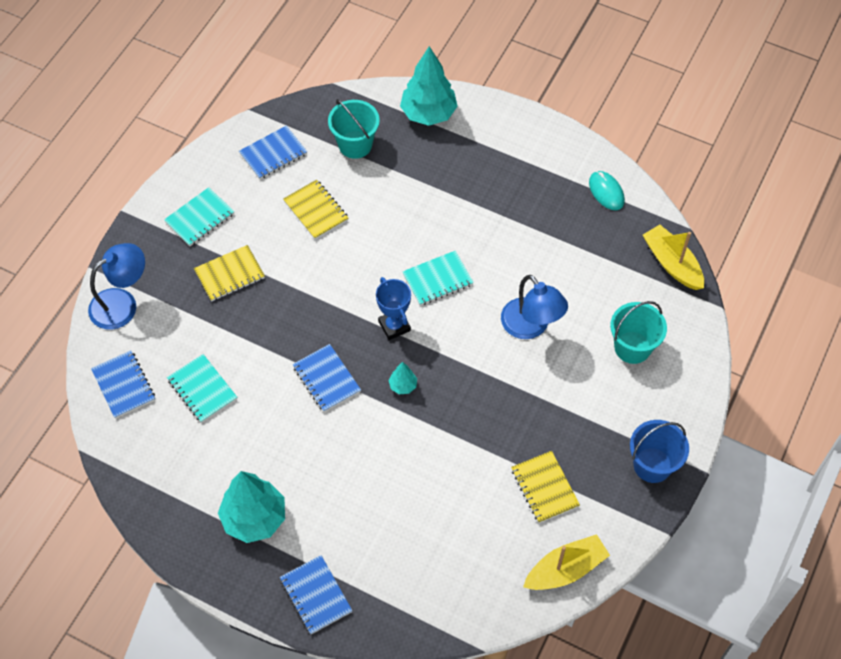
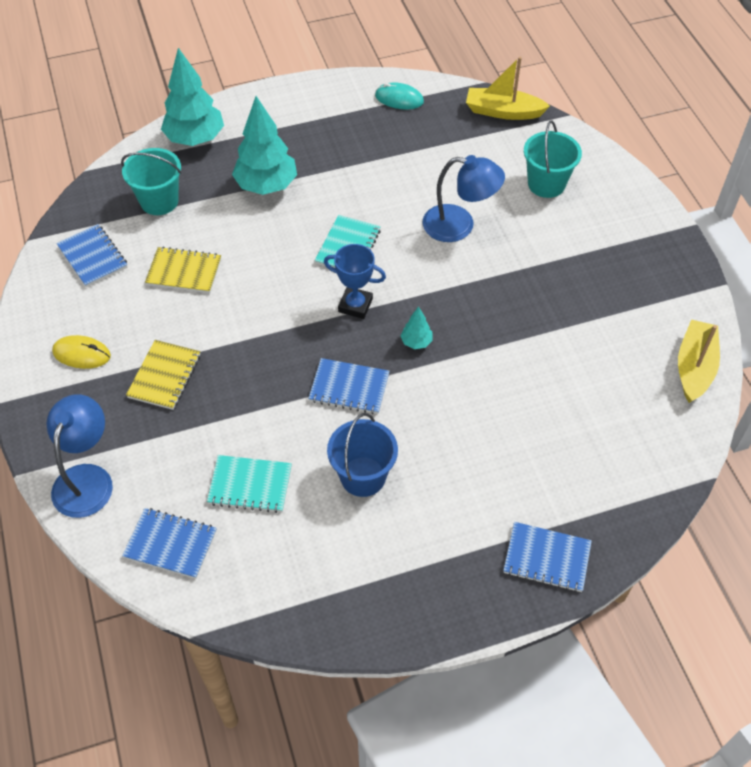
camera: 45 degrees left, 5 degrees down
turquoise notebook [164,187,235,246] -> yellow mouse [52,335,111,369]
turquoise tree [218,471,285,543] -> turquoise tree moved to [232,96,297,195]
blue notebook [239,125,307,179] -> blue notebook turned 45 degrees counterclockwise [56,224,127,287]
yellow notebook [511,451,580,523] -> none
blue bucket [630,420,689,483] -> blue bucket moved to [327,413,398,497]

